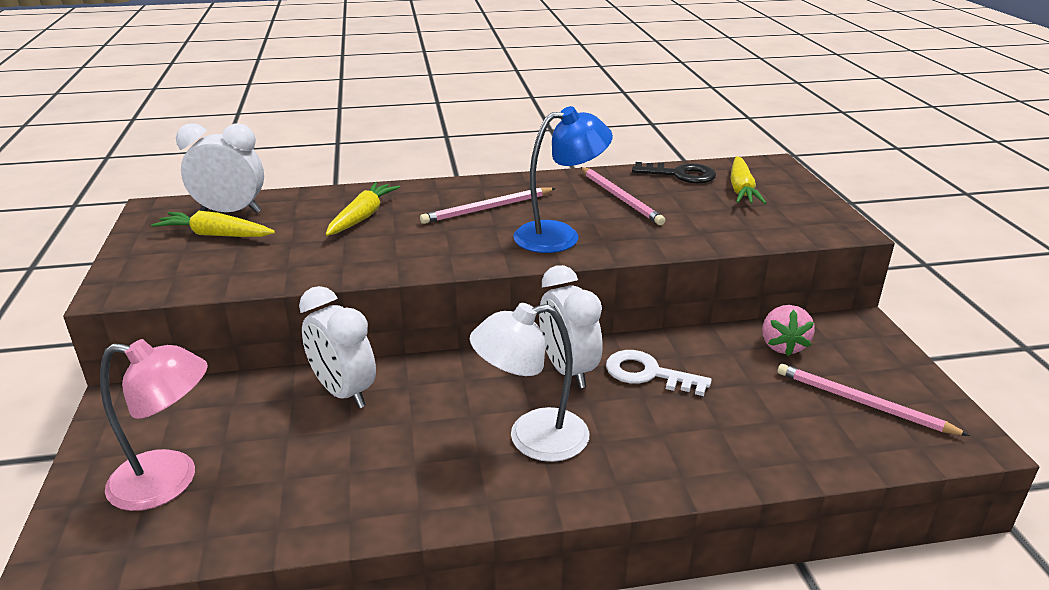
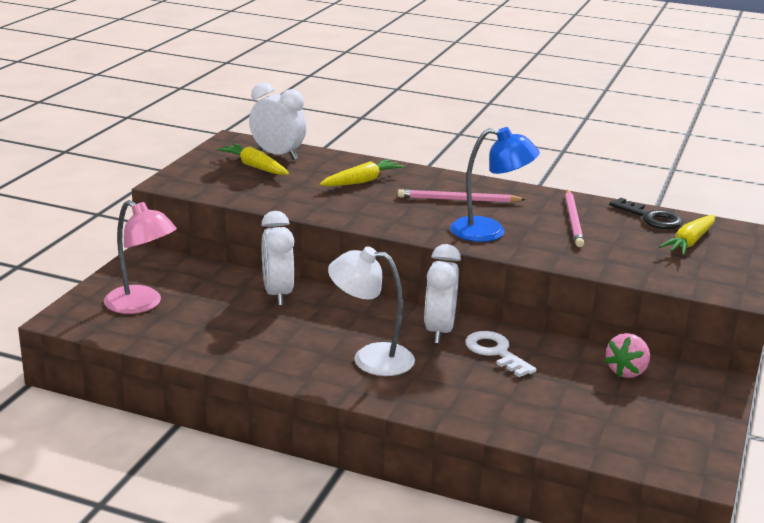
camera: 30 degrees right, 5 degrees down
pink pencil [778,364,970,436] -> none

